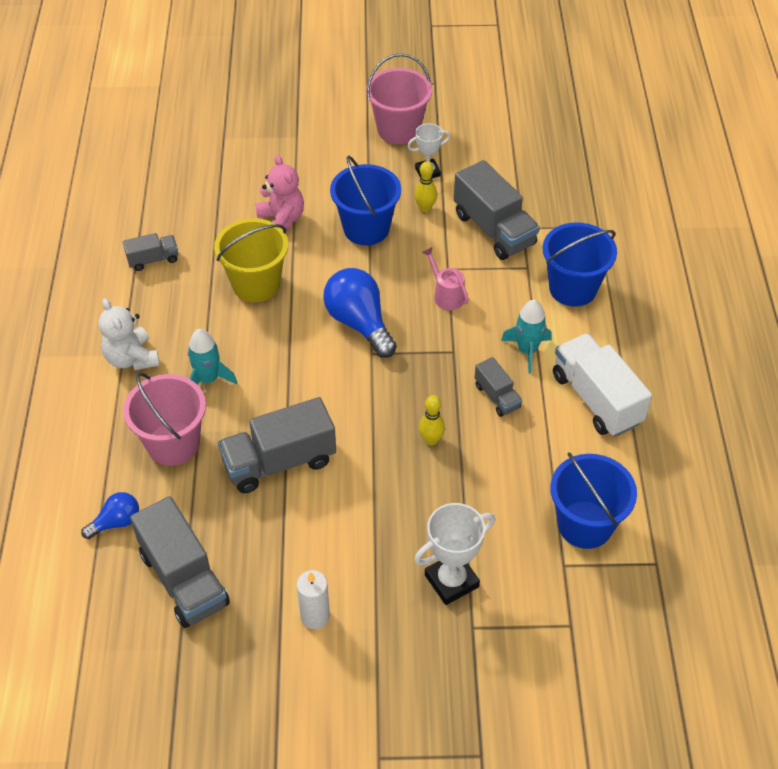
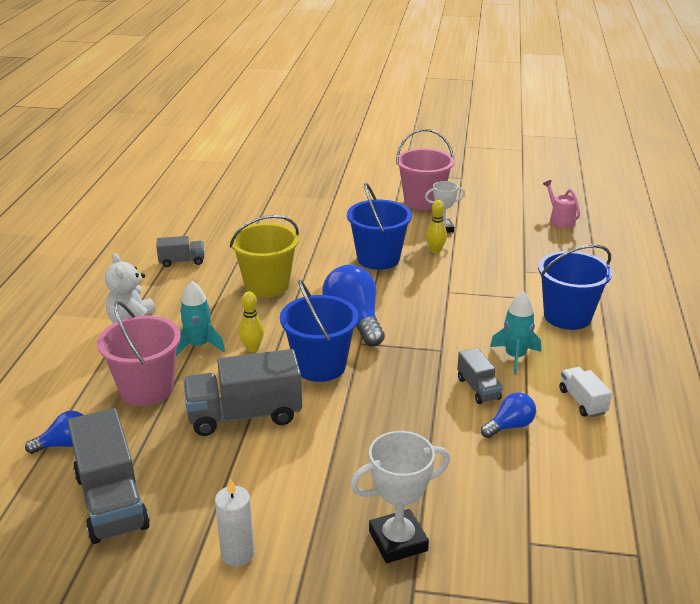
camera: 10 degrees right, 20 degrees down
pink teddy bear [255,155,304,231] -> none
yellow bowling pin [419,395,445,445] -> yellow bowling pin moved to [239,292,264,352]
pink watering can [422,247,469,310] -> pink watering can moved to [543,180,580,228]
grey truck [454,160,540,260] -> none
blue bucket [550,452,637,549] -> blue bucket moved to [280,280,359,382]
white truck [553,333,652,437] -> white truck [559,367,612,417], size x0.52
none -> blue light bulb [481,392,536,438]

